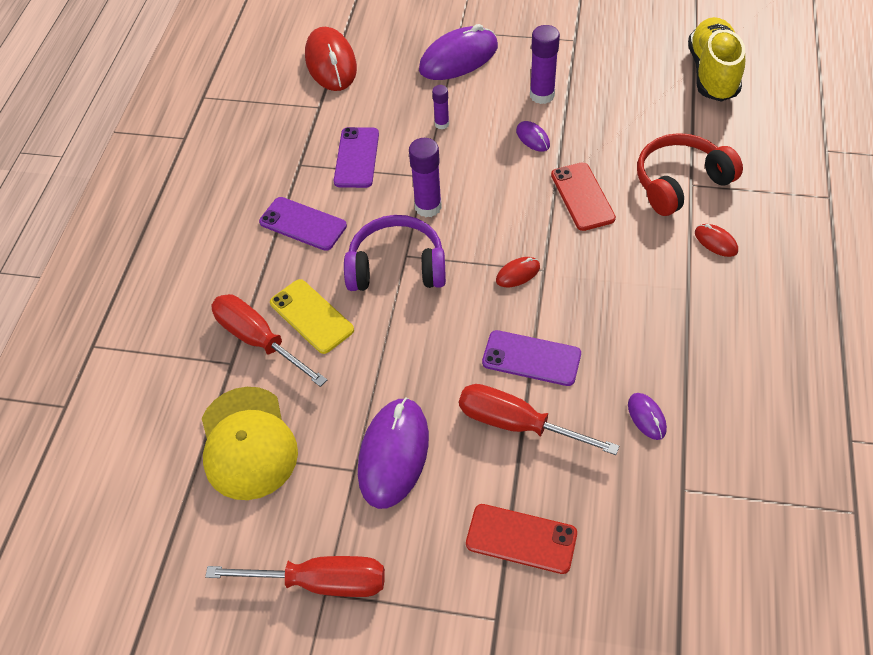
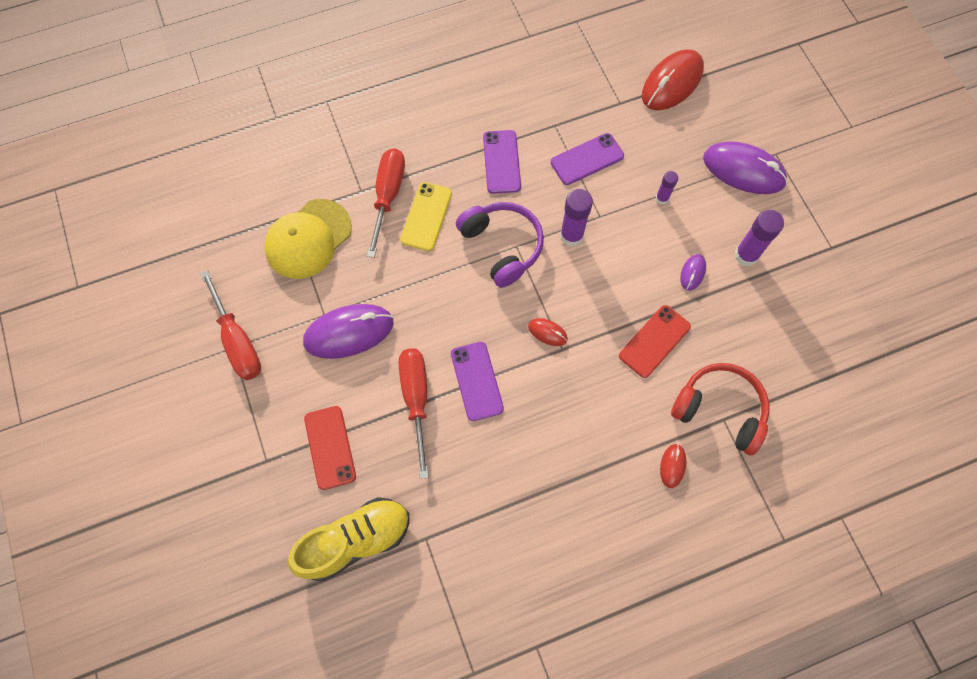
camera: 55 degrees right, 15 degrees up
purple mouse [628,393,667,440] -> none
yellow shoe [688,17,745,102] -> yellow shoe moved to [288,497,410,582]

